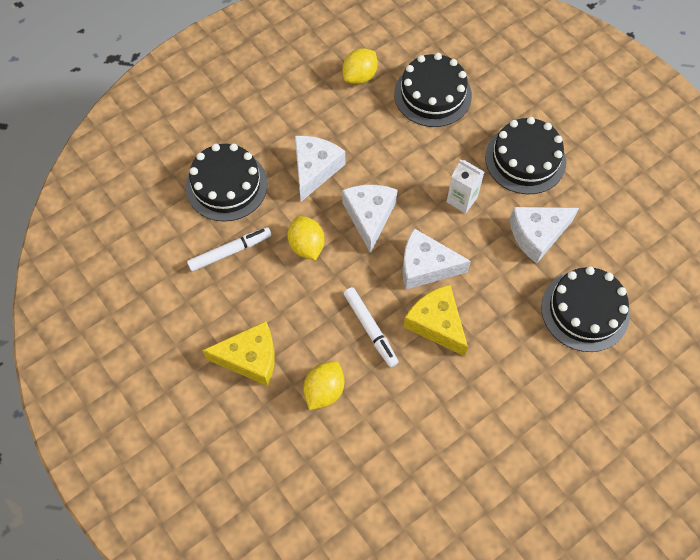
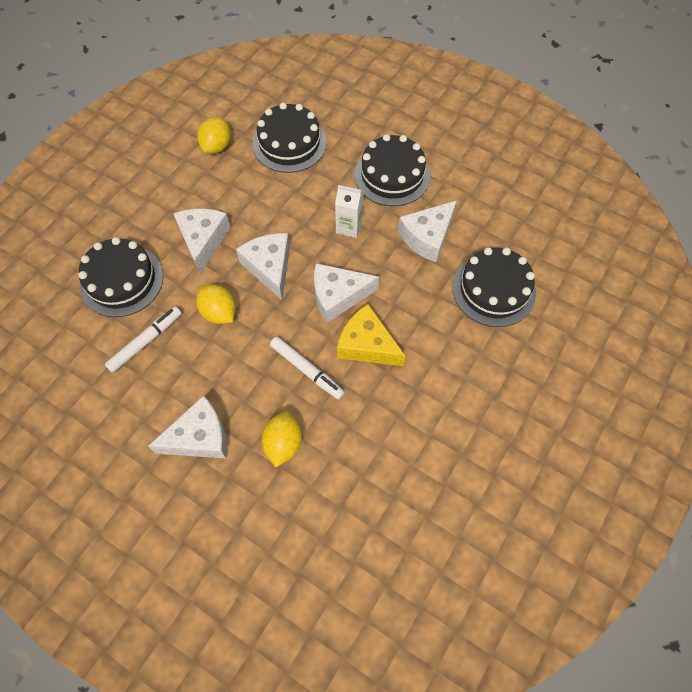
camera: 20 degrees left, 0 degrees up
yellow cheese [202,321,275,386] -> white cheese [148,395,227,458]

